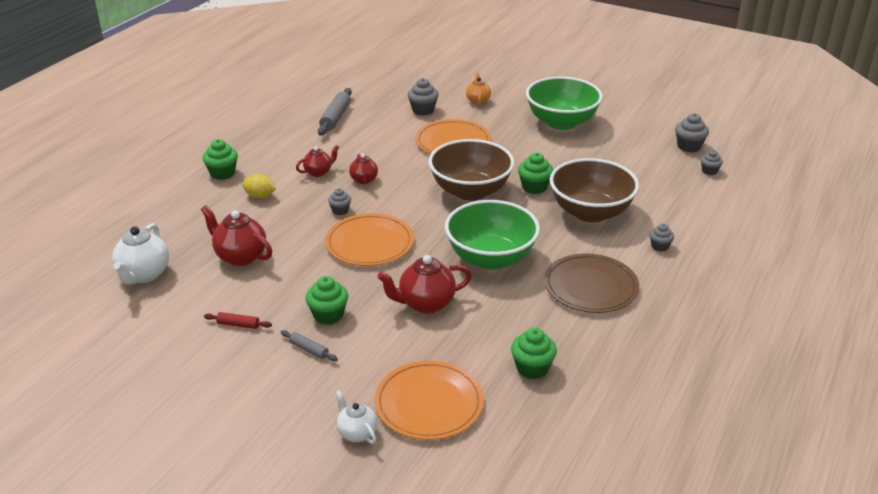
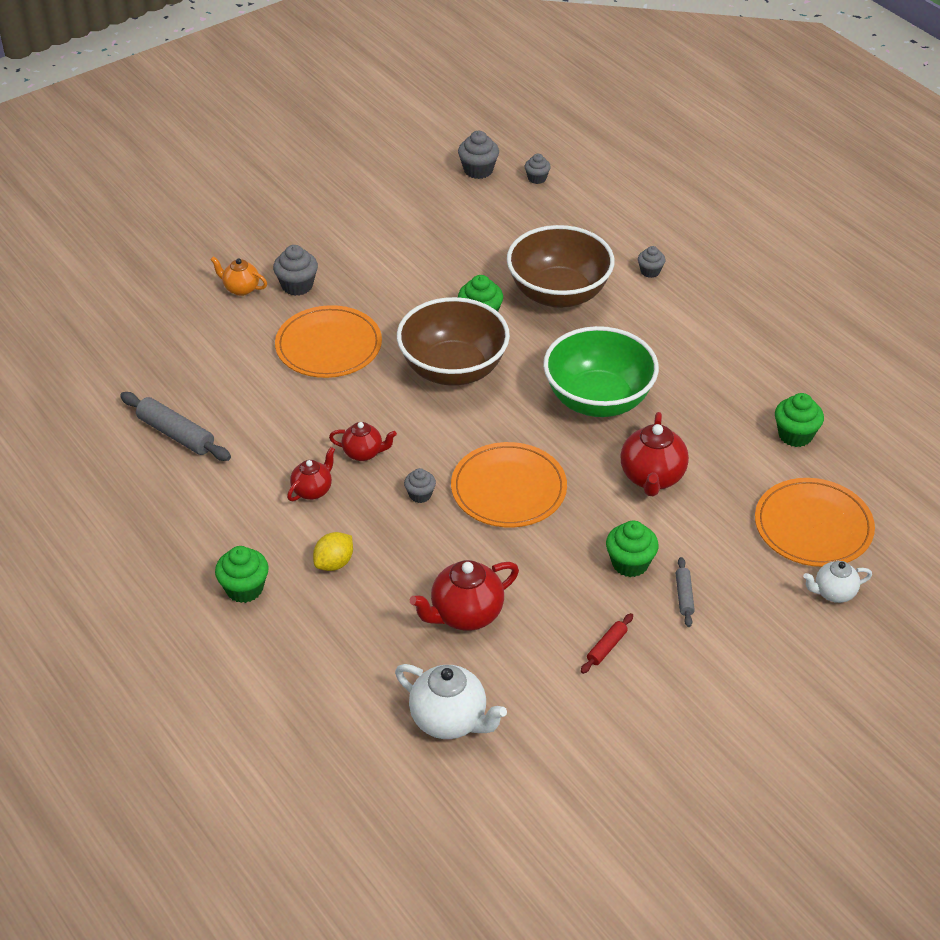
camera: 65 degrees left, 10 degrees up
grey rolling pin [281,330,338,361] -> grey rolling pin turned 60 degrees counterclockwise [676,557,695,627]
red teapot [296,145,339,177] -> red teapot turned 45 degrees clockwise [287,447,335,501]
grey cupcake [408,78,439,115] -> grey cupcake moved to [273,245,318,296]
green bowl [526,76,603,130] -> none
brown plate [544,254,639,313] -> none

